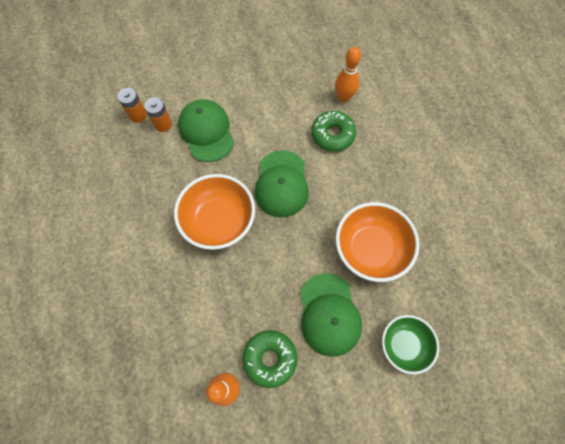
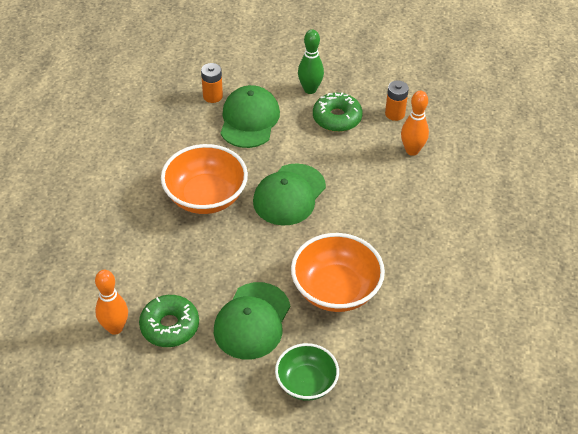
camera: 30 degrees right, 20 degrees down
orange battery [117,88,147,123] -> orange battery moved to [385,80,409,121]
green donut [311,111,356,152] -> green donut moved to [313,93,362,132]
none -> green bowling pin [298,29,324,94]

